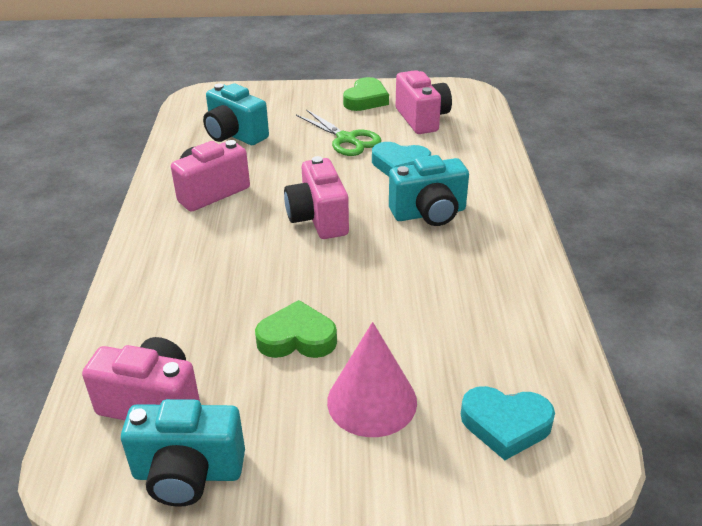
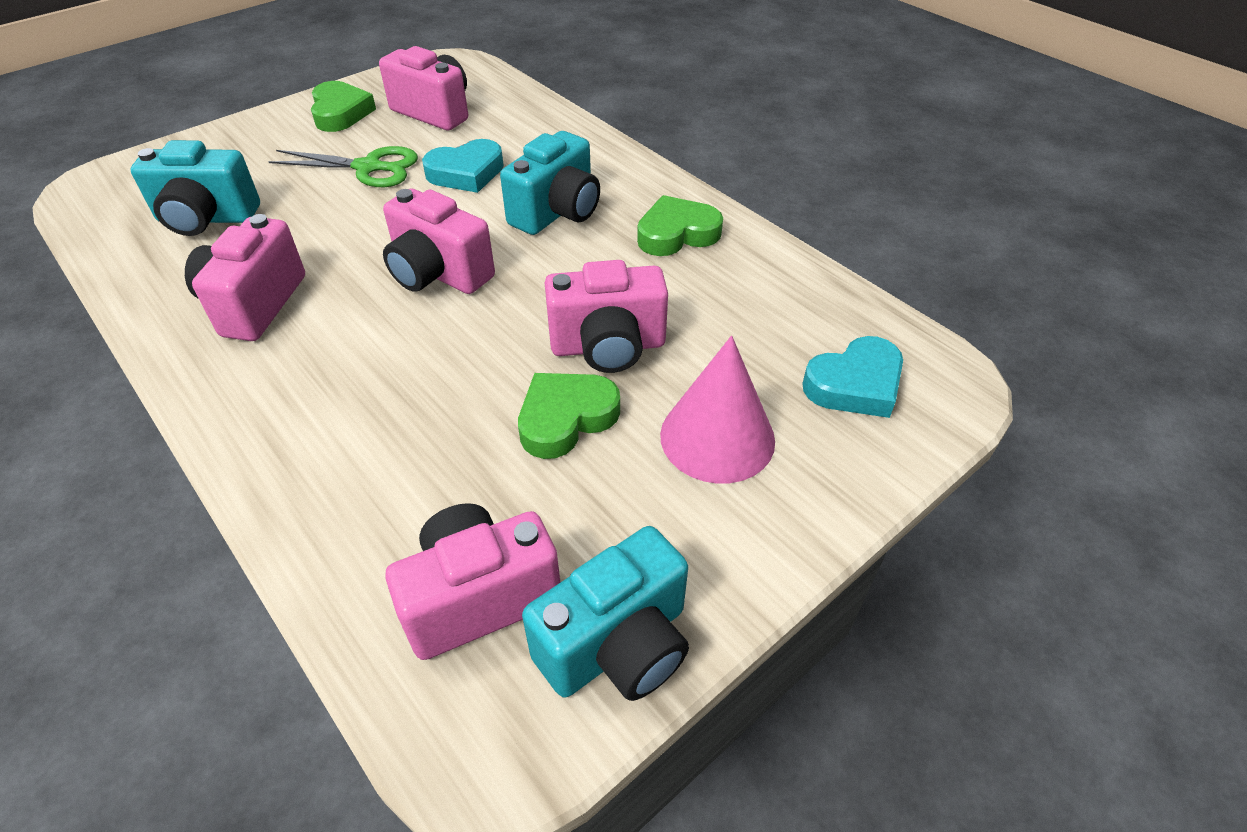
camera: 40 degrees left, 10 degrees up
none -> pink camera [545,260,668,373]
none -> green heart [637,195,723,256]

